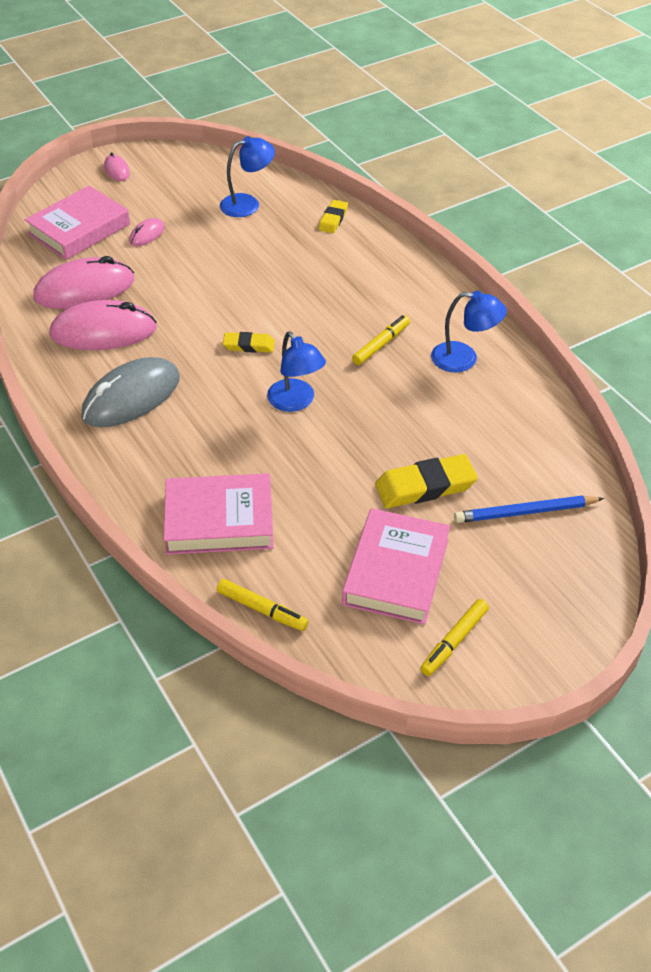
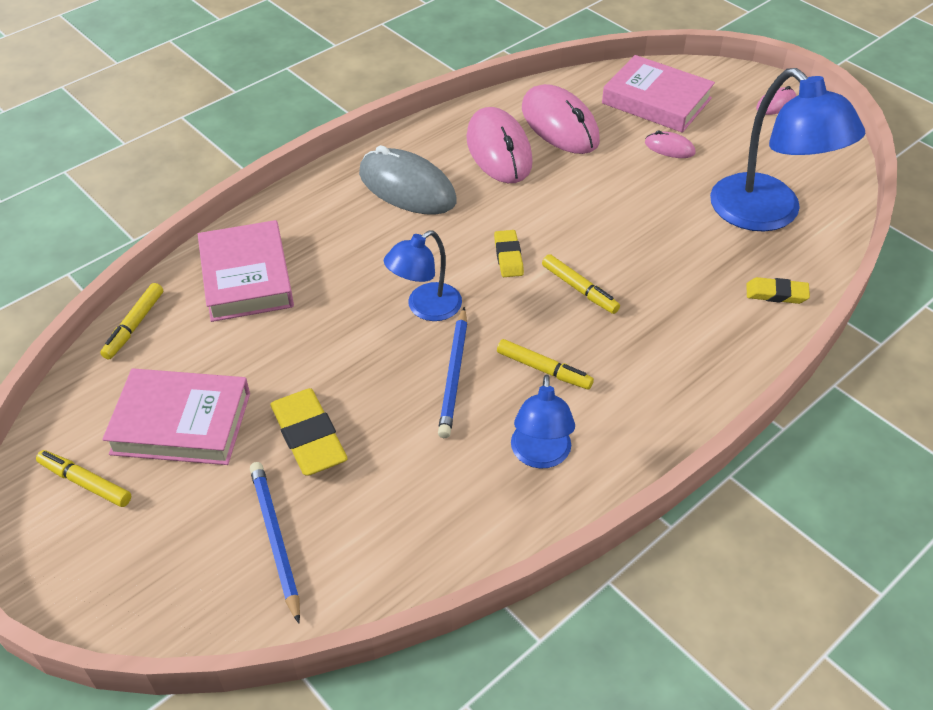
camera: 80 degrees right, 0 degrees up
blue lamp [220,136,275,217] -> blue lamp [710,68,865,231], size x1.78
none -> blue pencil [438,307,467,438]
none -> yellow marker [542,254,620,314]

